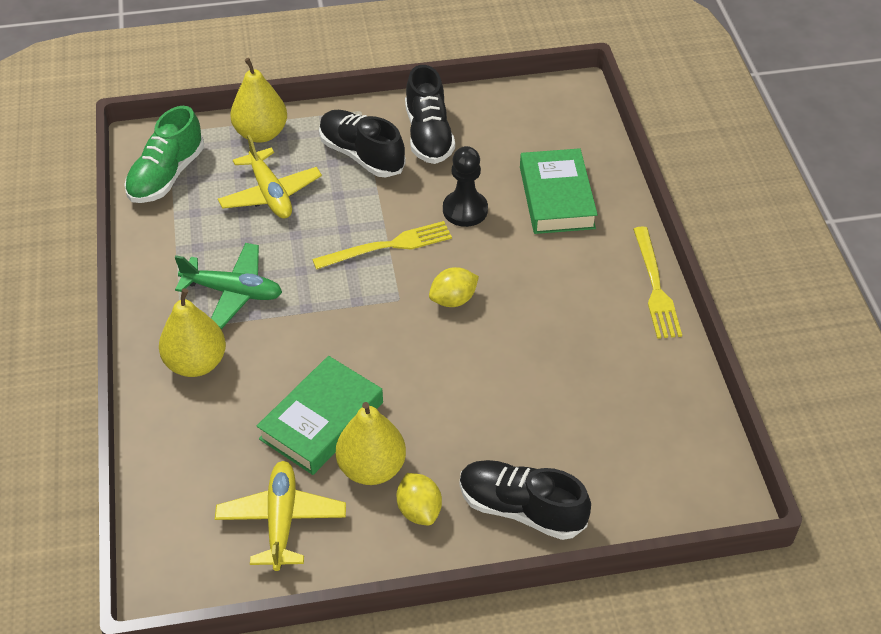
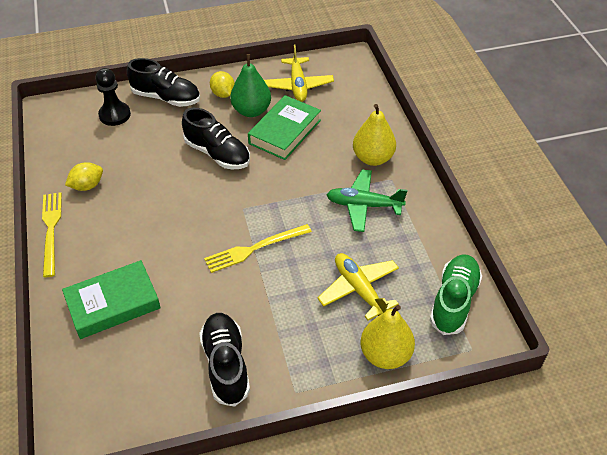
camera: 175 degrees right, 0 degrees up
black shoe [319,110,406,177] -> black shoe moved to [182,108,250,169]
yellow pear [336,402,406,485] -> green pear [230,54,271,117]
yellow lemon [429,267,479,307] -> yellow lemon moved to [65,162,103,191]
black pawn [443,146,488,227] -> black pawn moved to [96,68,131,126]
green book [520,148,598,234] -> green book turned 75 degrees clockwise [62,260,161,339]

